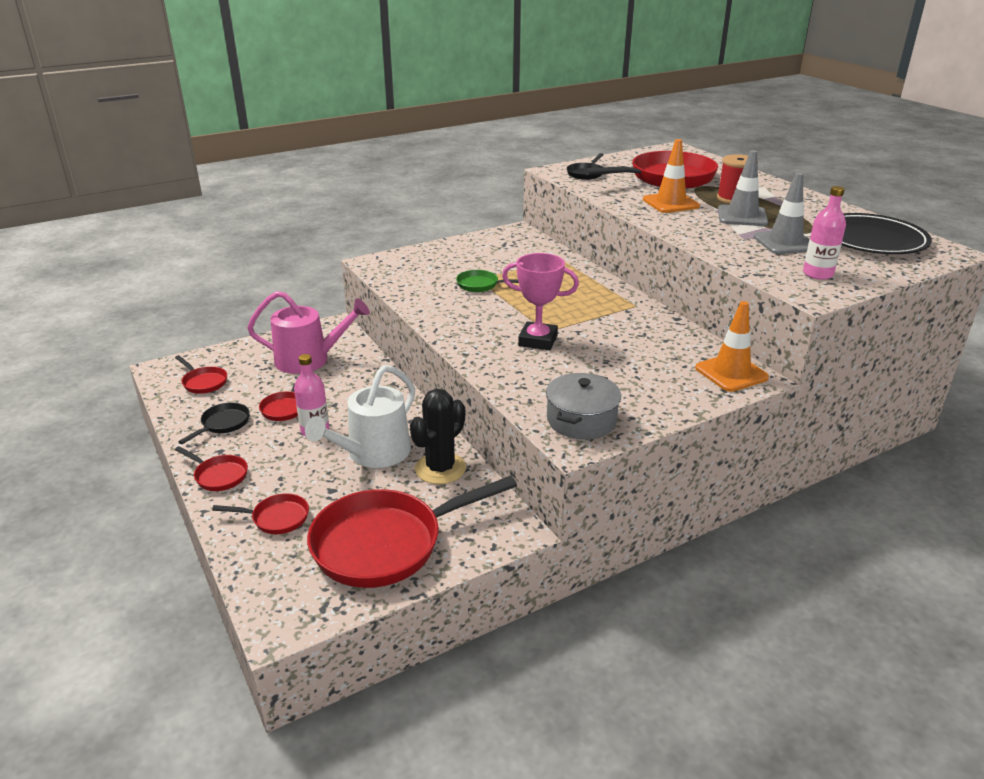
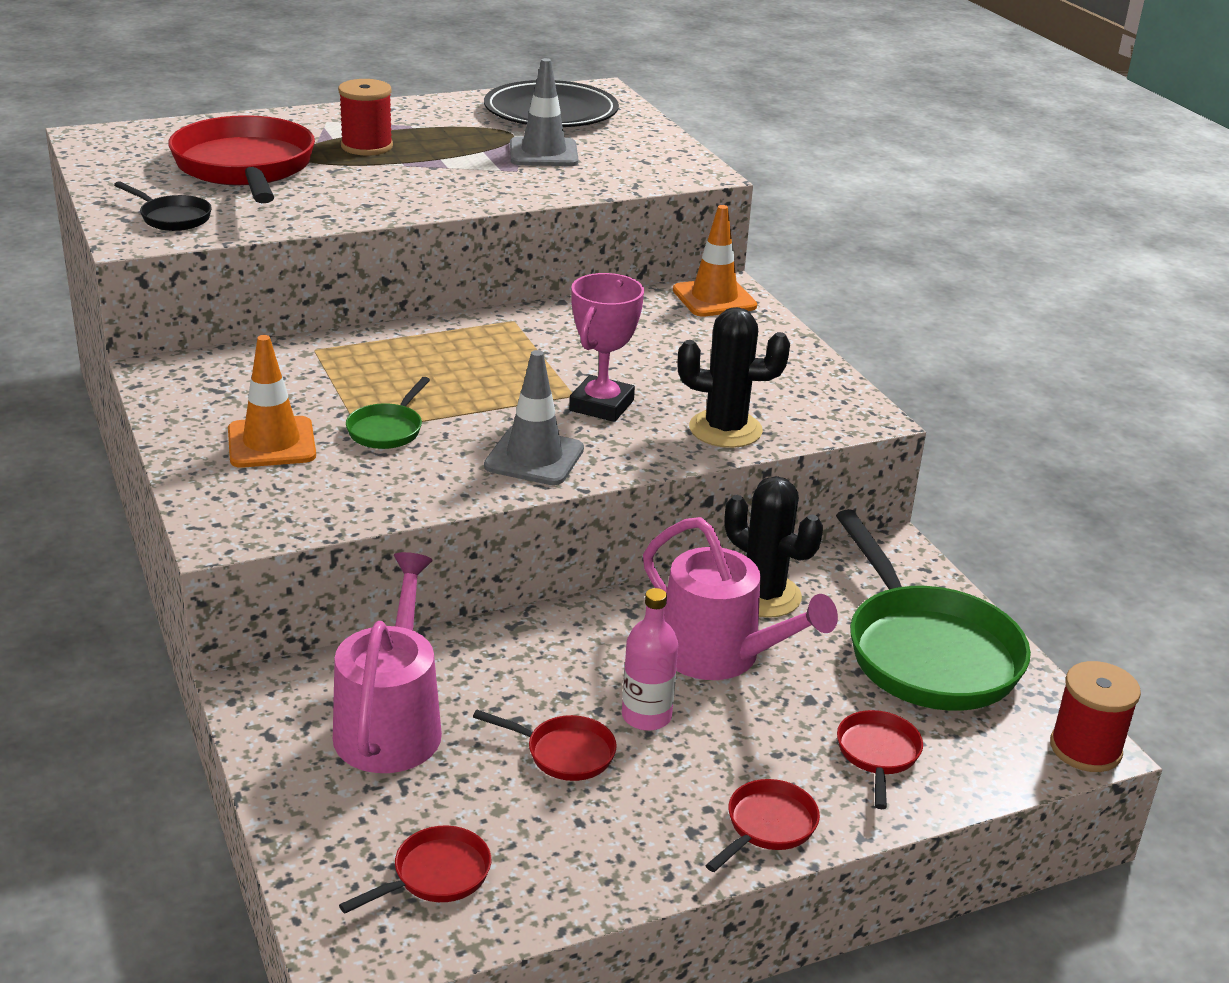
camera: 85 degrees left, 0 degrees up
black pan [178,402,250,444] -> none
white watering can [305,365,415,468] -> pink watering can [643,517,838,680]
red pan [307,476,517,588] -> green pan [836,509,1031,711]
grey pot [546,373,621,439] -> none
orange traffic cone [643,139,700,213] -> orange traffic cone moved to [228,335,316,468]
grey traffic cone [718,150,768,226] -> grey traffic cone moved to [484,350,584,485]
pink bottle [803,186,846,280] -> none
none -> black cactus [677,307,790,448]
none -> red spool [1050,661,1141,772]

